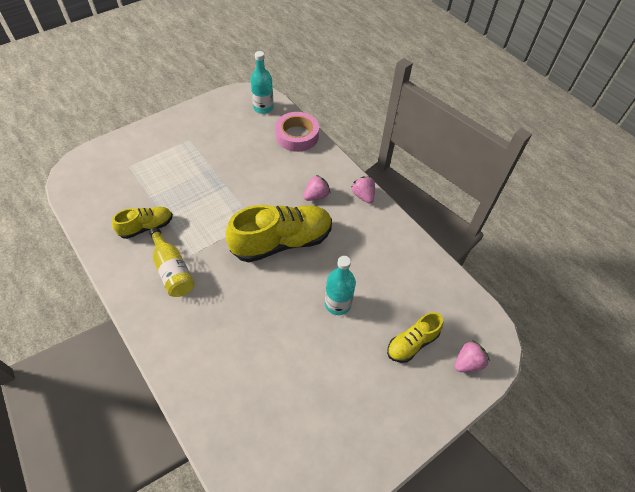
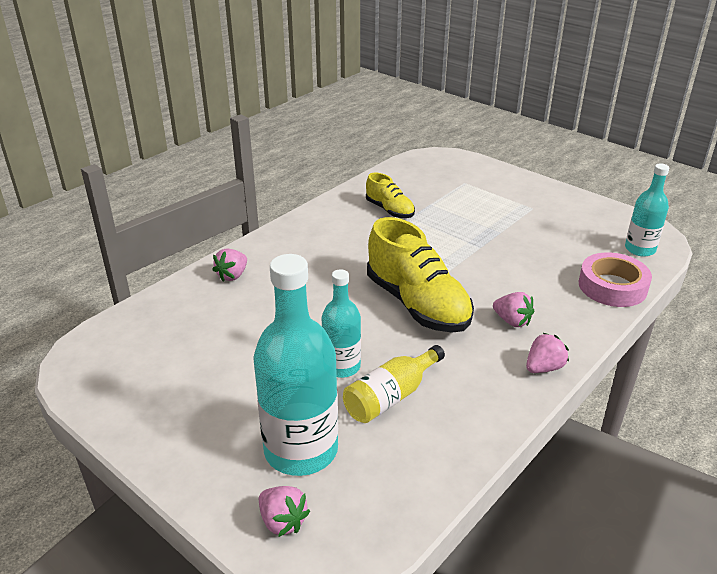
camera: 80 degrees right, 20 degrees down
yellow bottle [149,227,194,297] -> yellow bottle moved to [343,345,445,423]
yellow shoe [387,312,443,363] -> turquoise bottle [253,254,338,476]
none -> pink strawberry [212,248,247,281]

